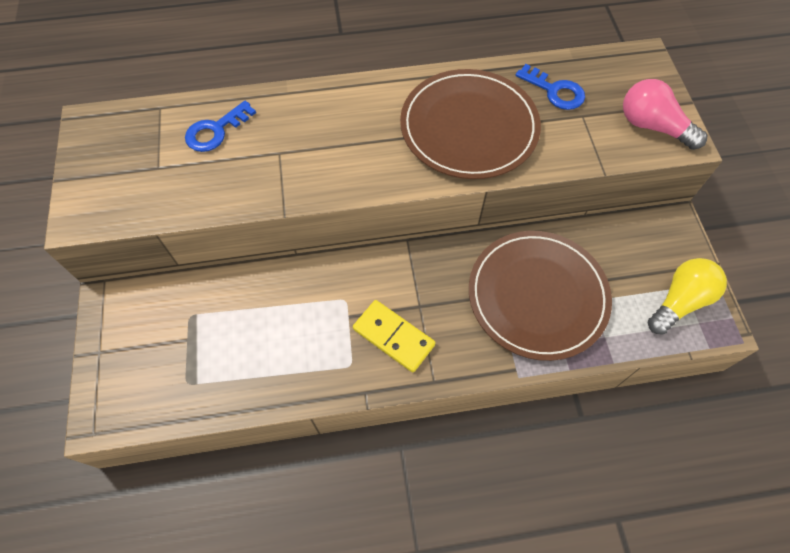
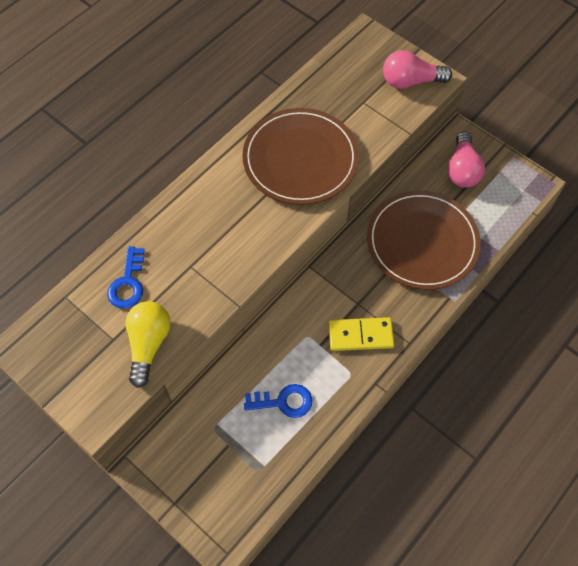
camera: 40 degrees left, 0 degrees up
blue key [515,64,585,110] -> blue key moved to [244,384,312,418]
yellow light bulb [648,258,727,335] -> yellow light bulb moved to [125,301,171,388]
none -> pink light bulb [447,132,485,188]

